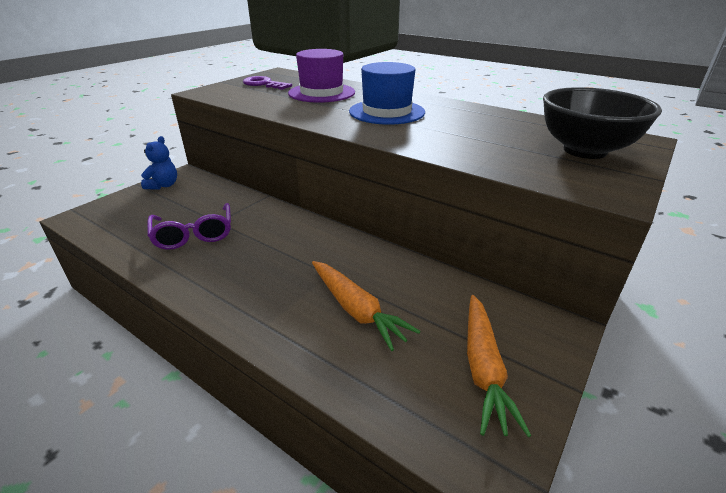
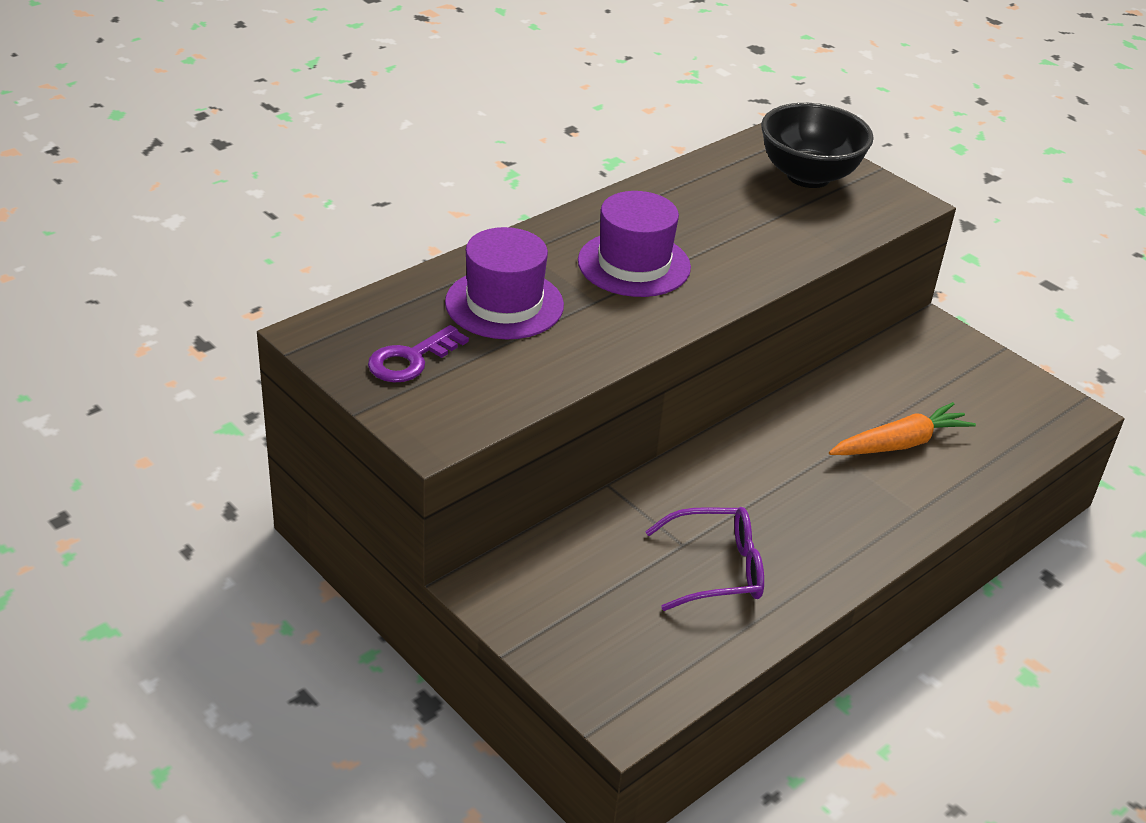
camera: 80 degrees left, 5 degrees up
blue teddy bear [141,136,177,189] -> none
blue hat [349,62,425,125] -> purple hat [578,191,691,297]
orange carrot [467,295,531,437] -> none

